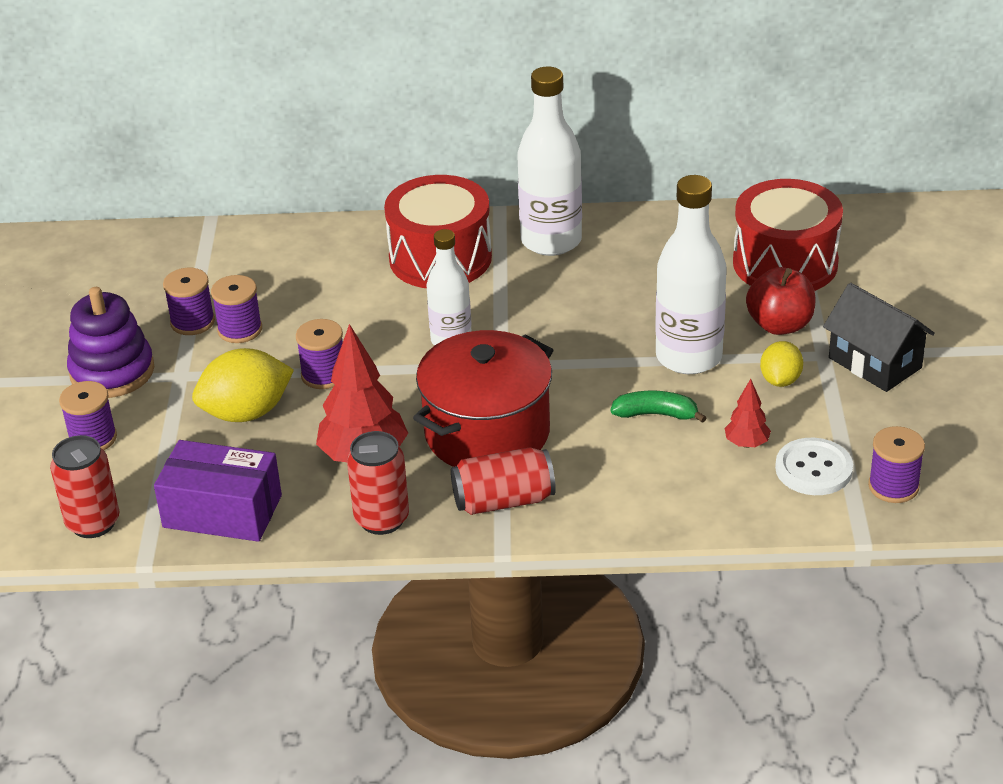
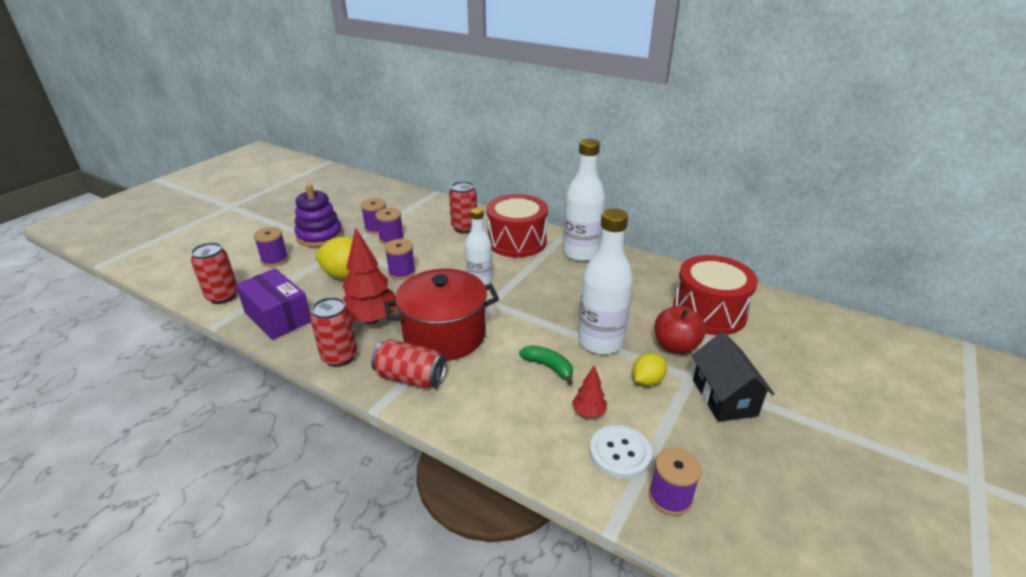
camera: 30 degrees right, 5 degrees down
none -> red can [449,181,477,233]

